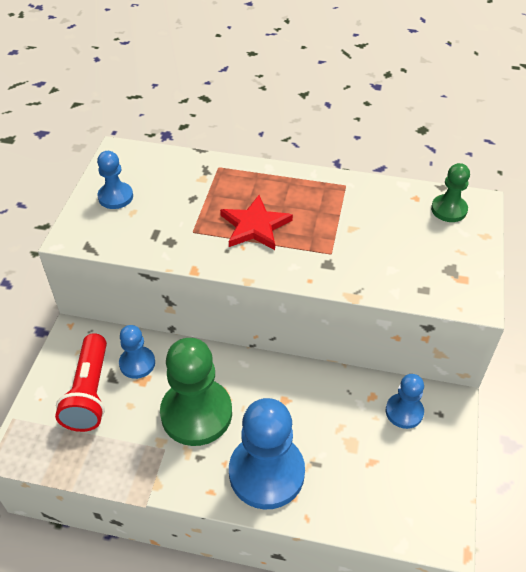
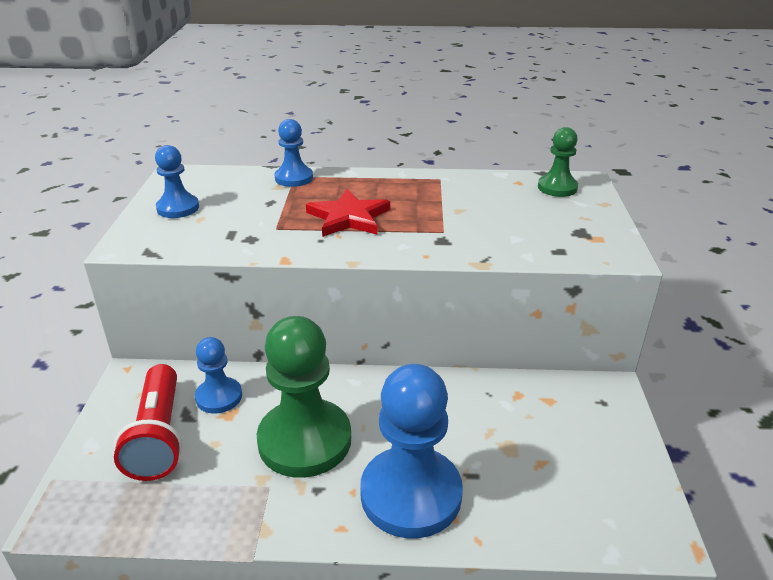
camera: 10 degrees left, 15 degrees down
blue pawn [386,374,424,429] -> blue pawn moved to [274,119,313,187]

